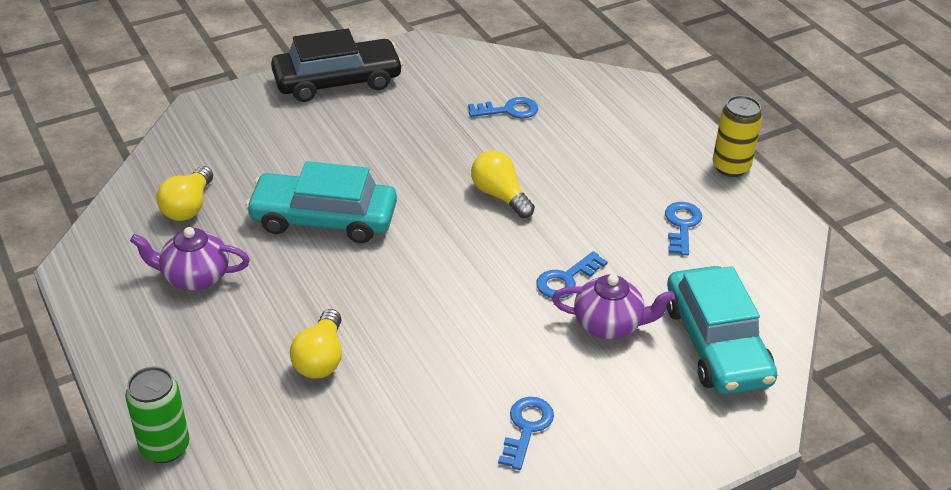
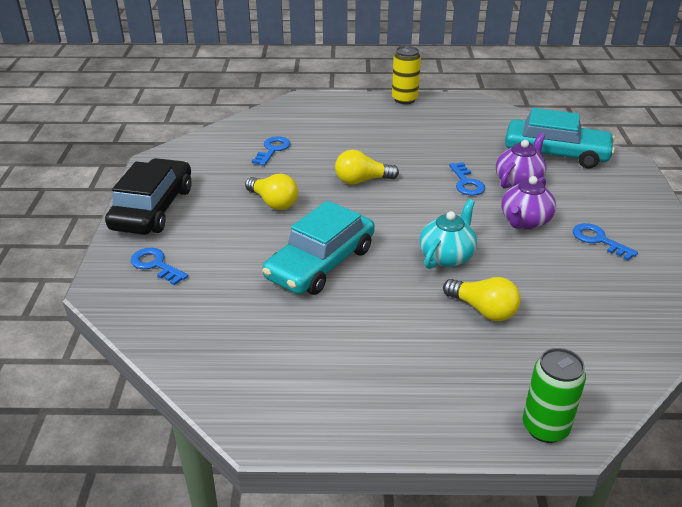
camera: 60 degrees left, 5 degrees down
purple teapot [130,227,250,290] -> purple teapot moved to [501,176,556,229]
yellow light bulb [157,166,213,221] -> yellow light bulb moved to [245,174,298,210]
blue key [665,202,702,256] -> blue key moved to [131,248,188,285]
none -> turquoise teapot [419,199,477,269]

